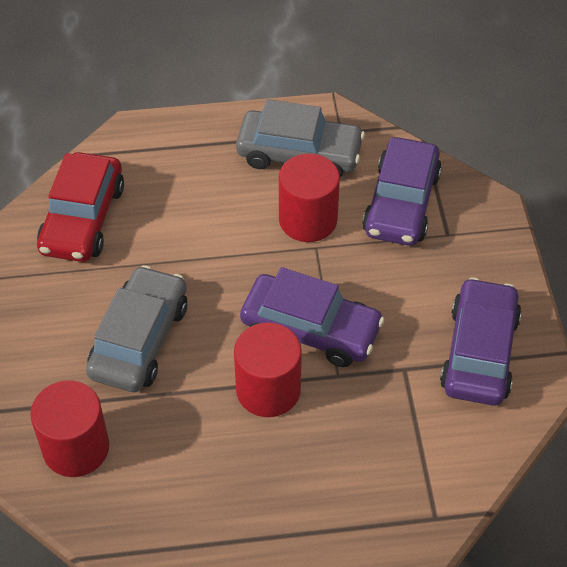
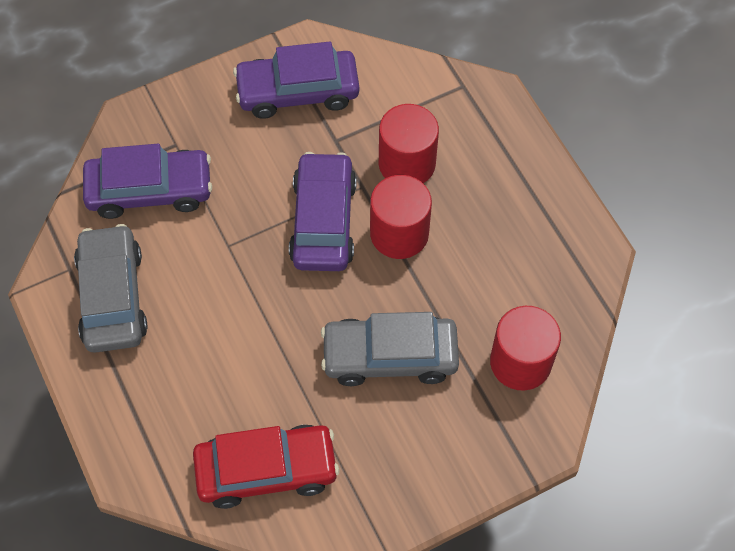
camera: 110 degrees left, 10 degrees up
red cylinder [279,154,340,242] -> red cylinder moved to [379,104,439,183]

